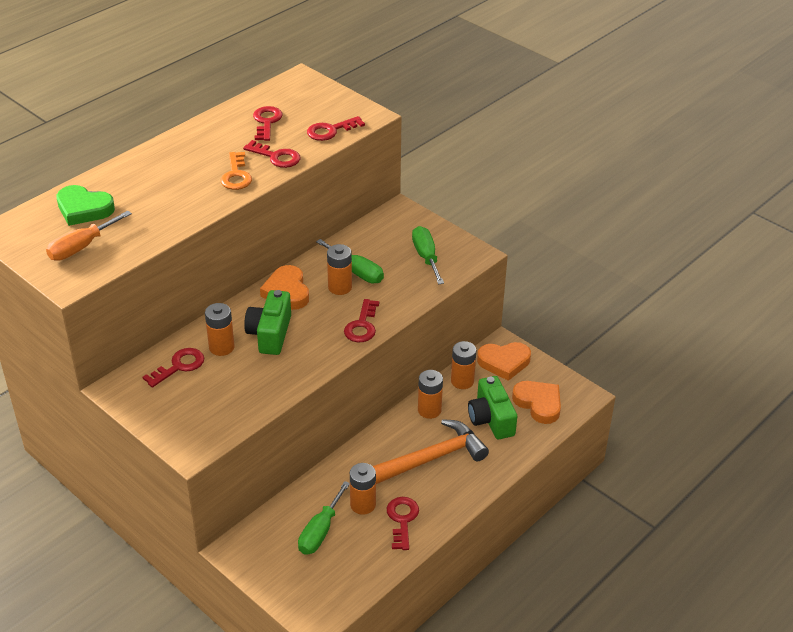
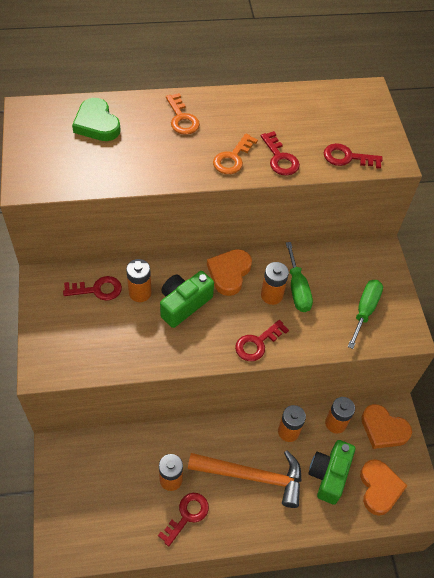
camera: 35 degrees right, 15 degrees up
orange screwdriver [46,211,132,261] -> none
red key [253,106,282,141] -> none
green screwdriver [298,481,350,555] -> none
none -> orange key [166,93,200,135]

